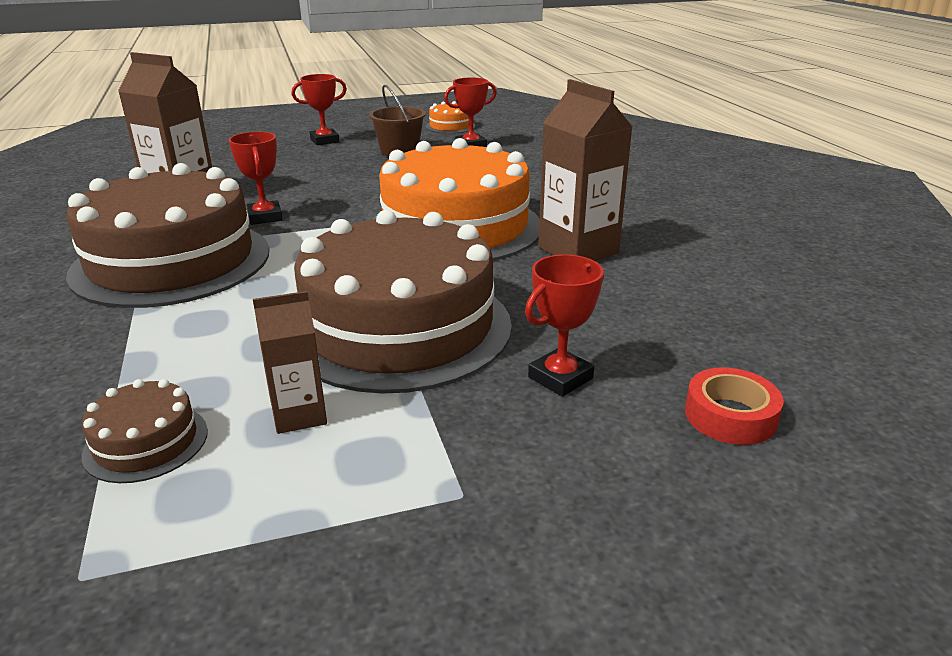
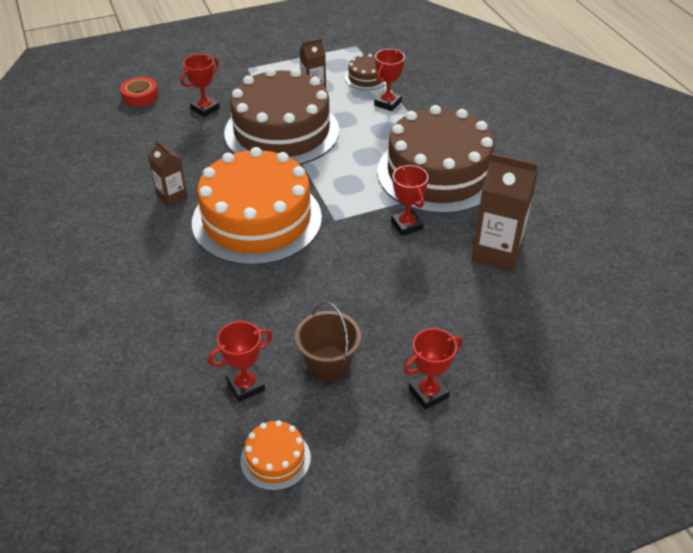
camera: 175 degrees right, 15 degrees up
brown carton [538,79,632,261] -> brown carton [148,140,188,207], size x0.58
none -> red trophy [374,49,405,111]

